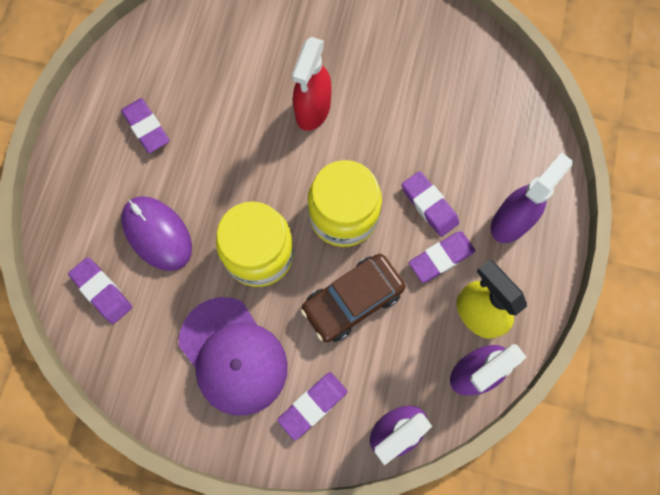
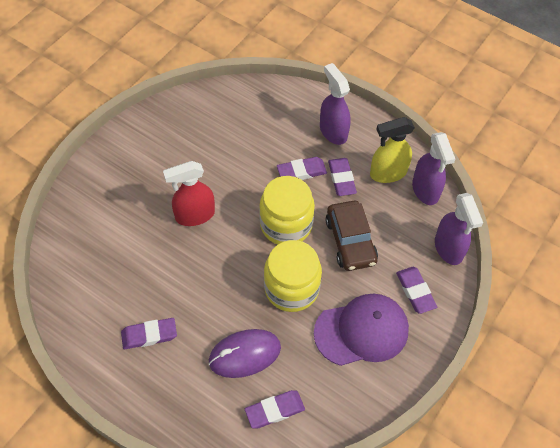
camera: 70 degrees left, 15 degrees down
red spray bottle [292,37,331,131] -> red spray bottle turned 120 degrees clockwise [163,161,215,226]

